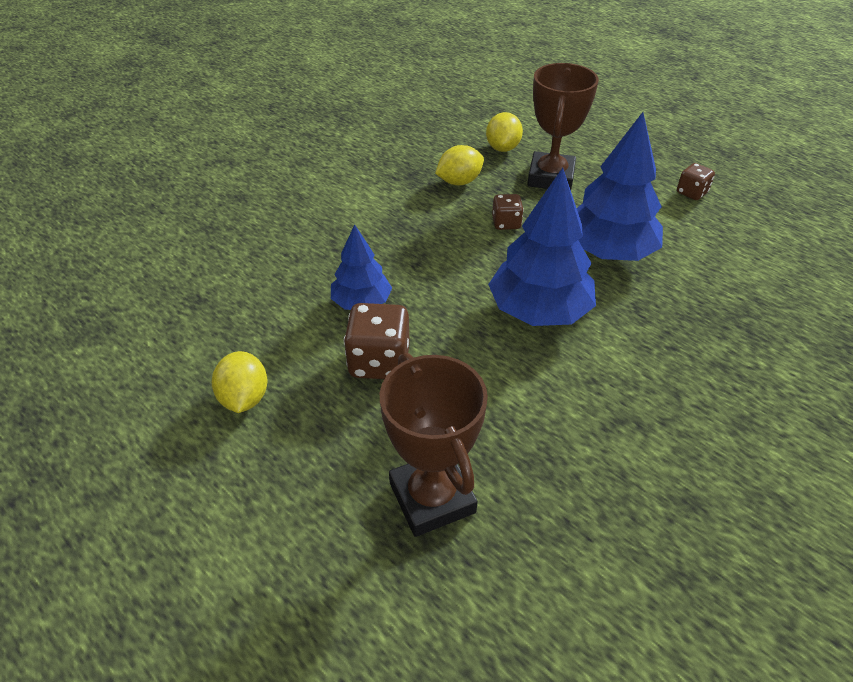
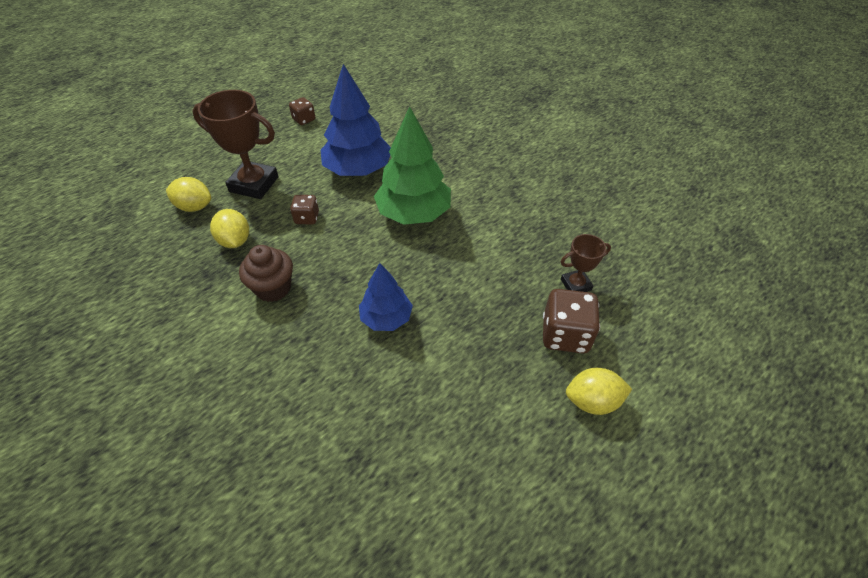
camera: 85 degrees left, 5 degrees up
yellow lemon [212,351,268,413] -> yellow lemon moved to [566,368,632,415]
brown dice [344,303,410,379] -> brown dice moved to [543,289,600,354]
brown trophy [380,353,488,537] -> brown trophy [561,234,611,292], size x0.54
blue tree [488,168,596,326] -> green tree [374,106,451,225]
none -> brown cupcake [239,245,293,302]

